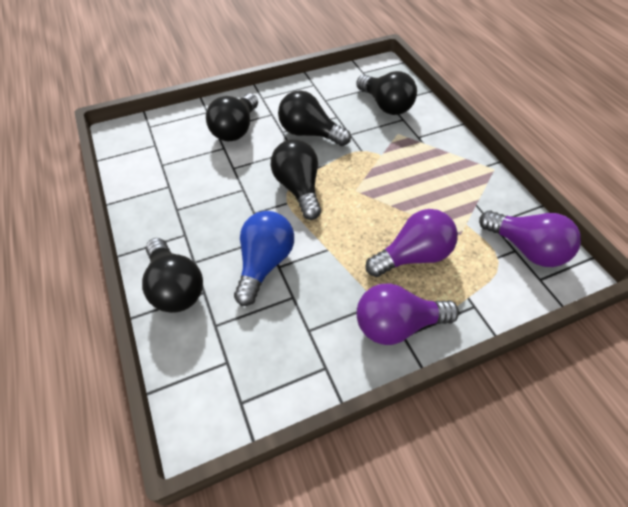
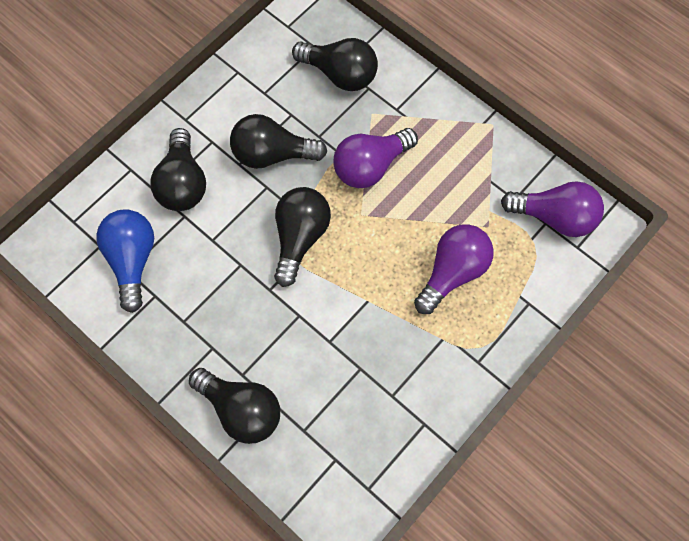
camera: 25 degrees left, 15 degrees up
blue light bulb [234,211,294,306] -> blue light bulb moved to [96,209,154,313]
black light bulb [271,139,321,220] -> black light bulb turned 60 degrees clockwise [274,187,331,287]
purple light bulb [357,283,459,345] -> purple light bulb moved to [333,128,418,188]

